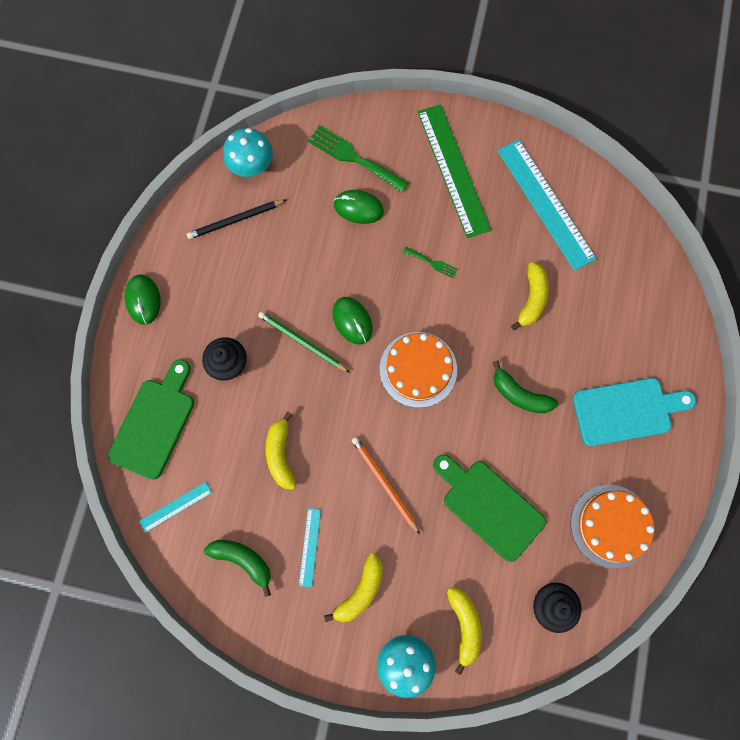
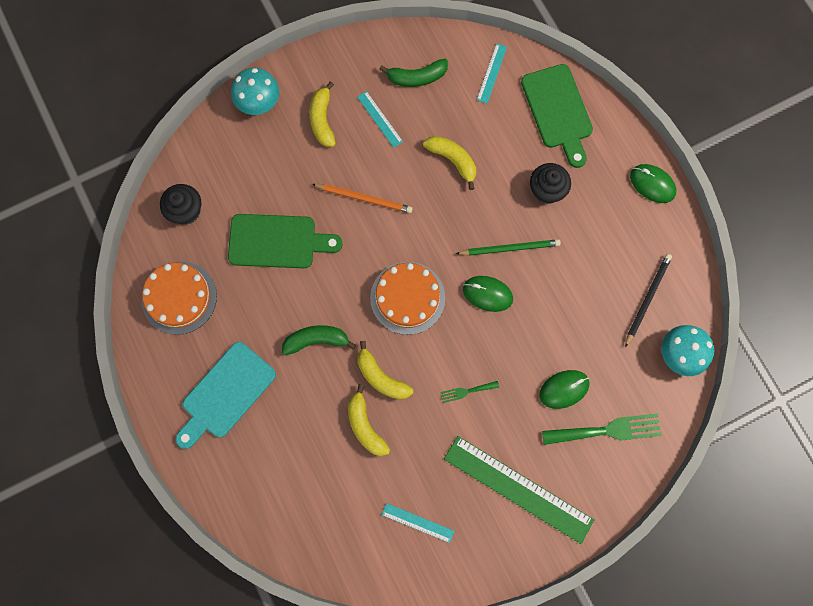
camera: 140 degrees right, 0 degrees up
yellow banana [447,588,481,675] -> yellow banana moved to [358,341,413,400]
turquoise ruler [497,139,597,271] -> turquoise ruler [382,503,454,543], size x0.46

